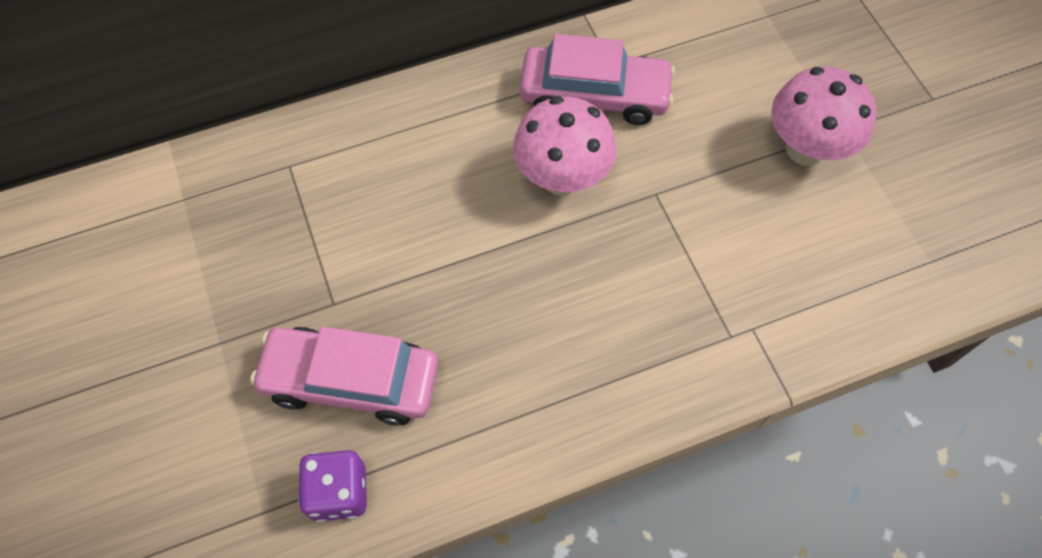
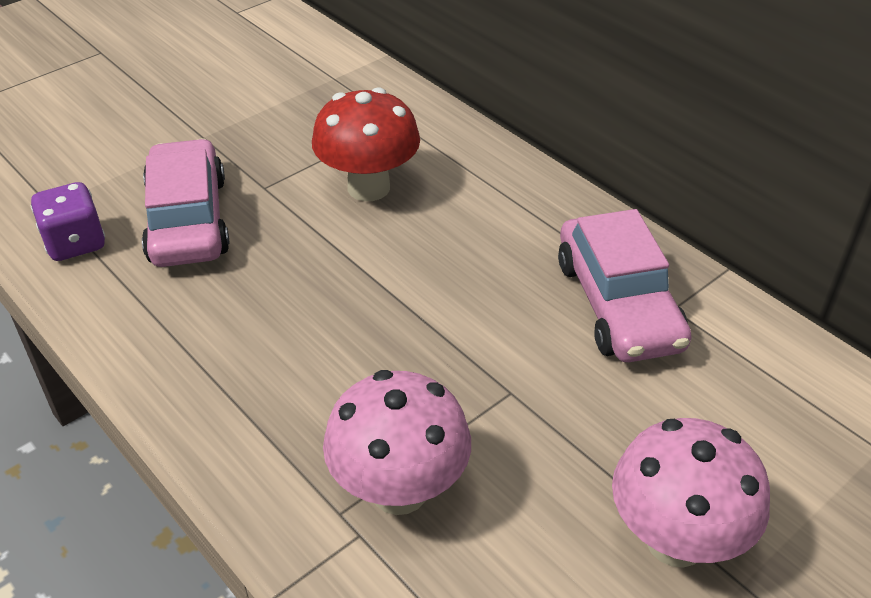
camera: 70 degrees right, 20 degrees down
pink mushroom [513,96,616,196] -> pink mushroom moved to [323,370,471,515]
none -> red mushroom [312,87,420,201]

